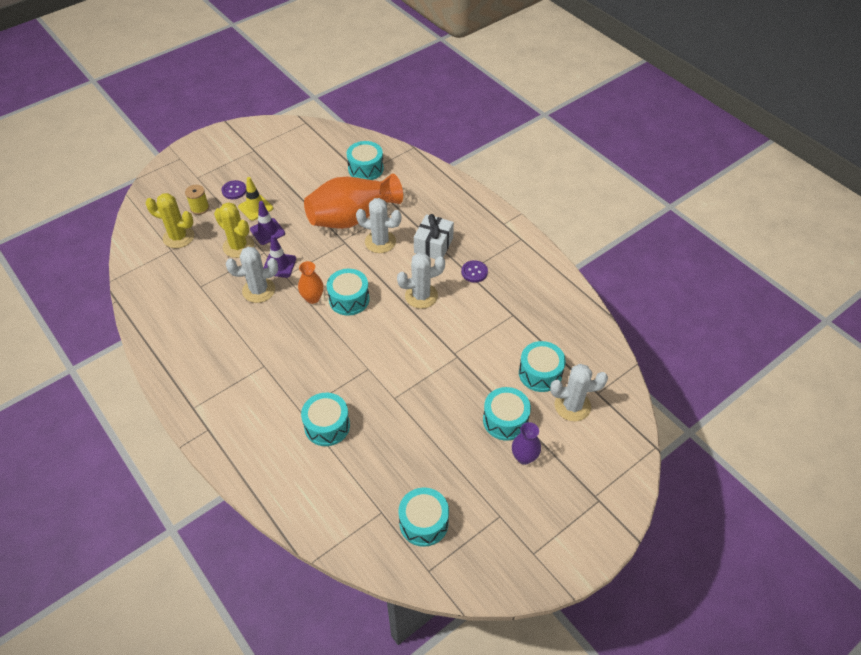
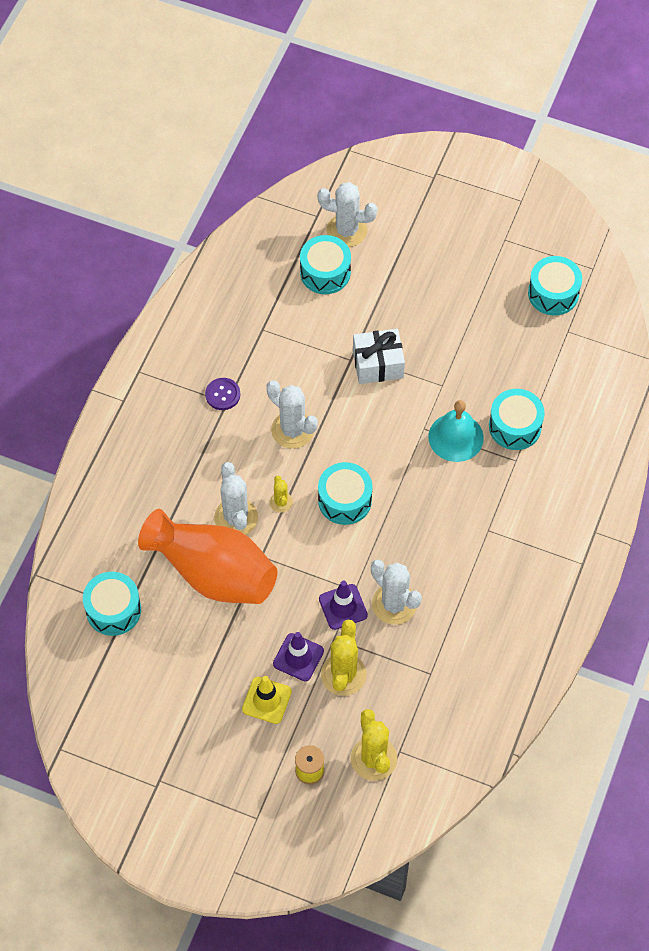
camera: 120 degrees left, 10 degrees up
purple button [221,180,246,199] -> none
orange vase [298,261,324,304] -> none
white gift [414,214,454,259] -> white gift moved to [353,329,405,384]
turquoise drum [483,387,531,441] -> none
purple vase [512,422,541,465] -> none
white cactus [550,364,608,421] -> white cactus turned 45 degrees counterclockwise [317,182,377,247]
none -> yellow cactus [269,475,293,513]
none -> turquoise bell [429,400,484,462]

